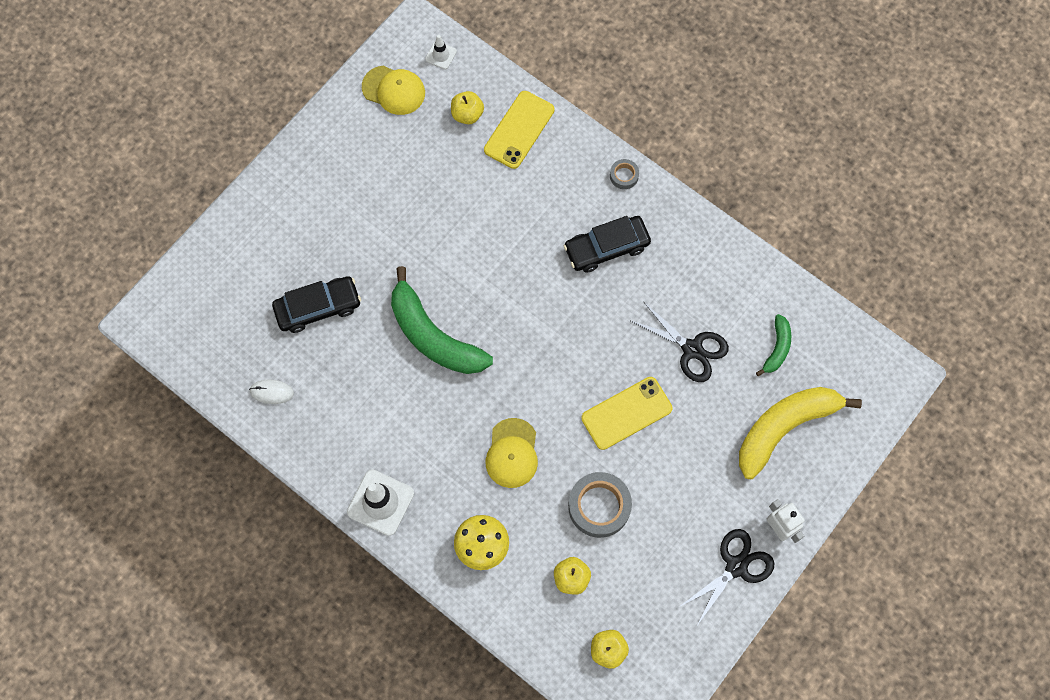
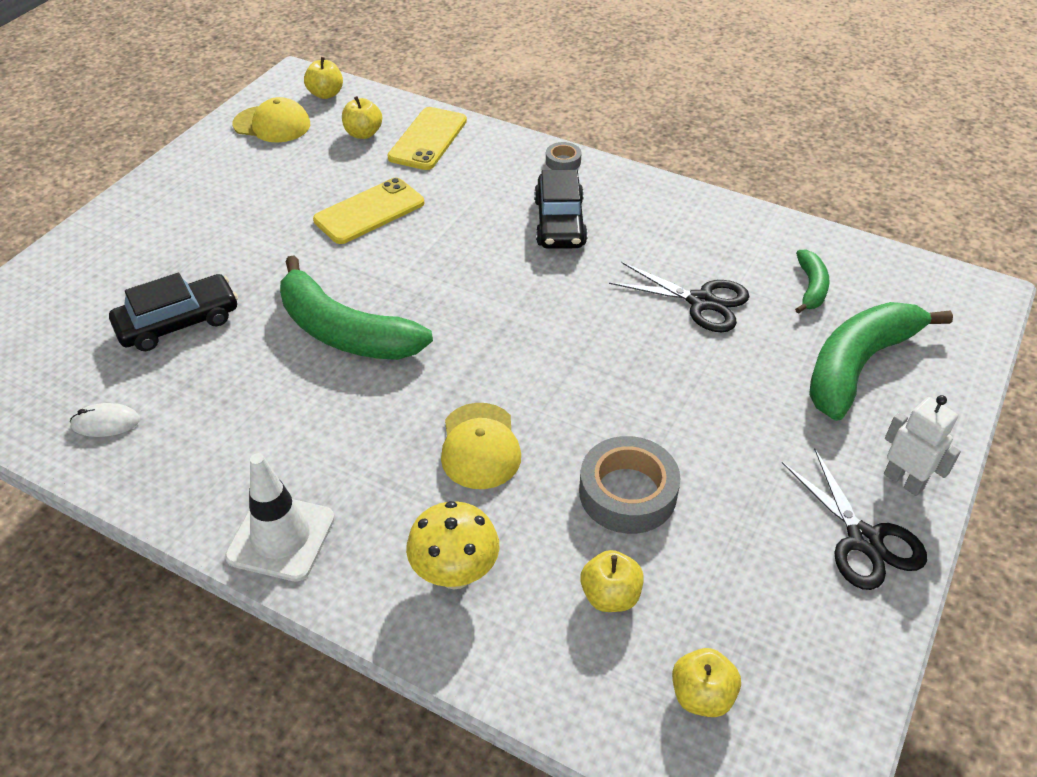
camera: 10 degrees left, 25 degrees down
white traffic cone [425,35,457,69] -> yellow apple [304,57,343,99]
black car [564,216,651,273] -> black car turned 60 degrees counterclockwise [534,170,588,249]
yellow phone [581,377,672,450] -> yellow phone moved to [313,178,424,244]
black scissors [679,529,774,624] -> black scissors turned 120 degrees clockwise [782,449,927,590]
yellow banana [739,387,862,479] -> green banana [809,302,953,421]

